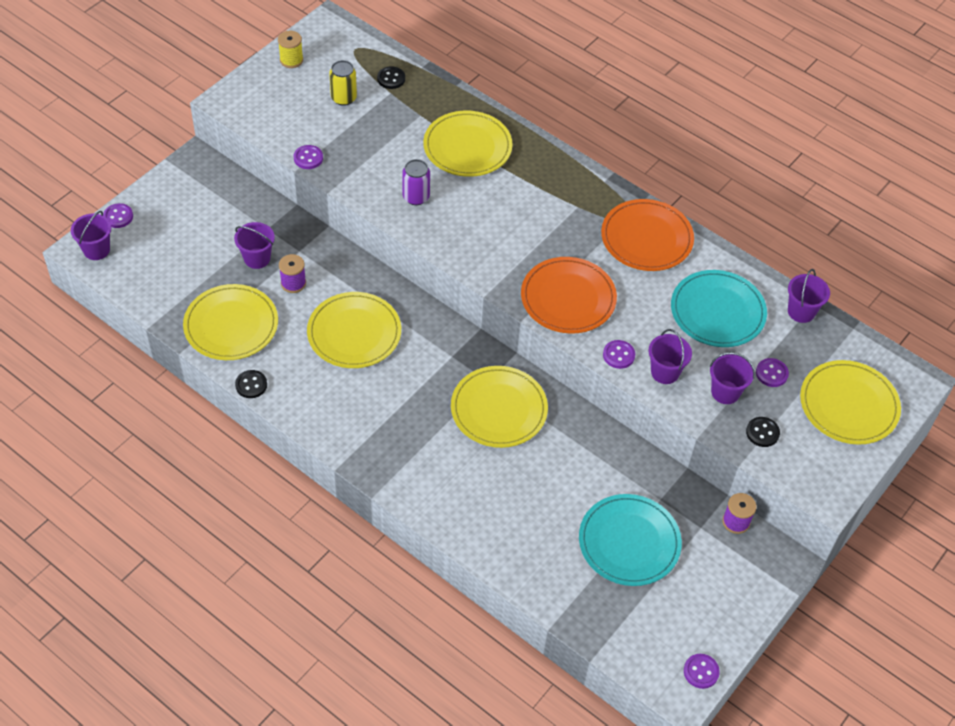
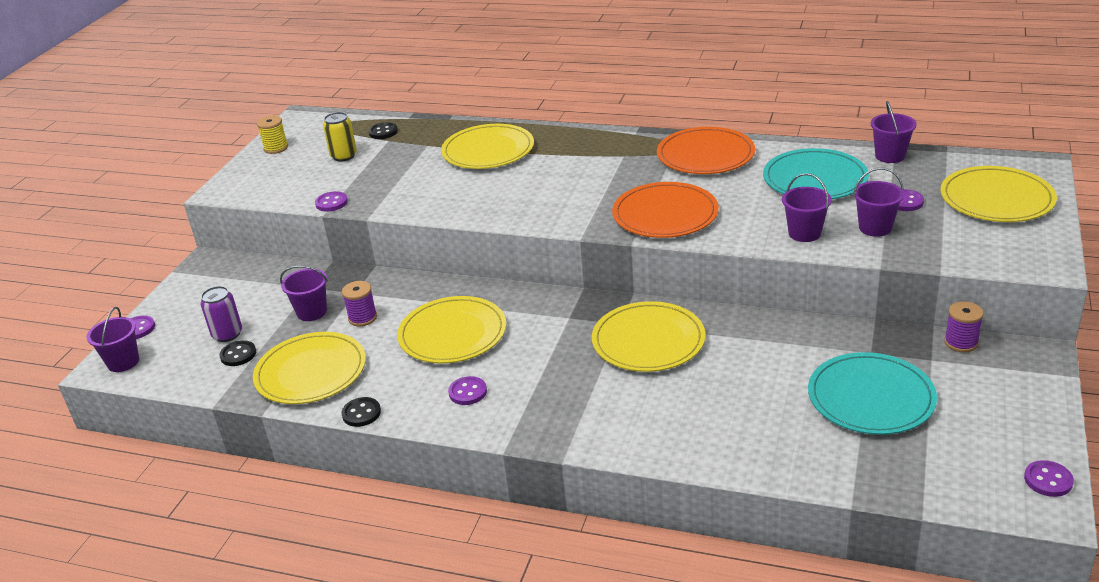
camera: 15 degrees left, 20 degrees down
purple can [402,159,430,205] -> purple can moved to [200,286,242,342]
purple button [603,340,635,369] -> purple button moved to [448,376,487,405]
black button [746,417,780,447] -> black button moved to [219,340,256,366]

